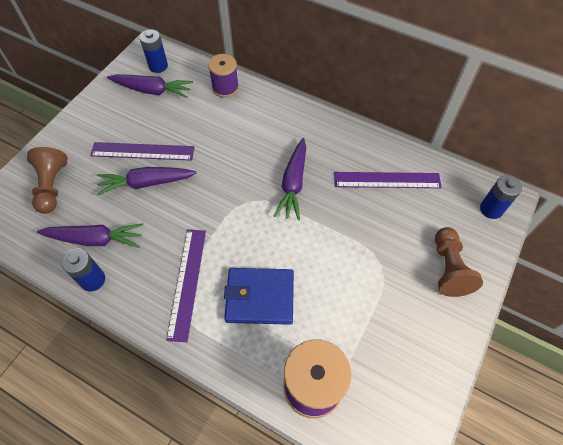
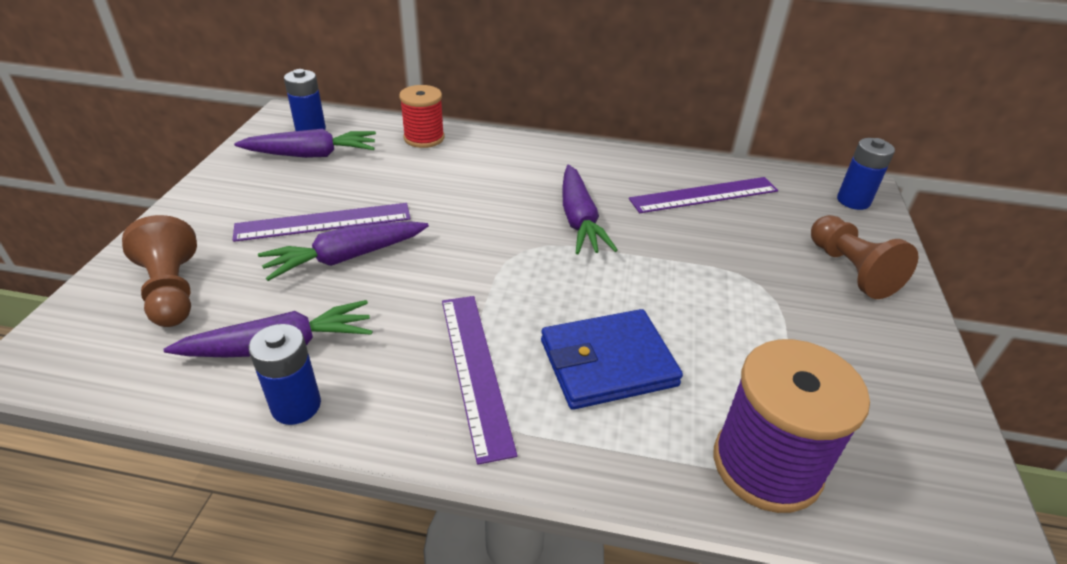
camera: 20 degrees left, 20 degrees down
purple spool [208,54,239,98] -> red spool [399,85,444,148]

